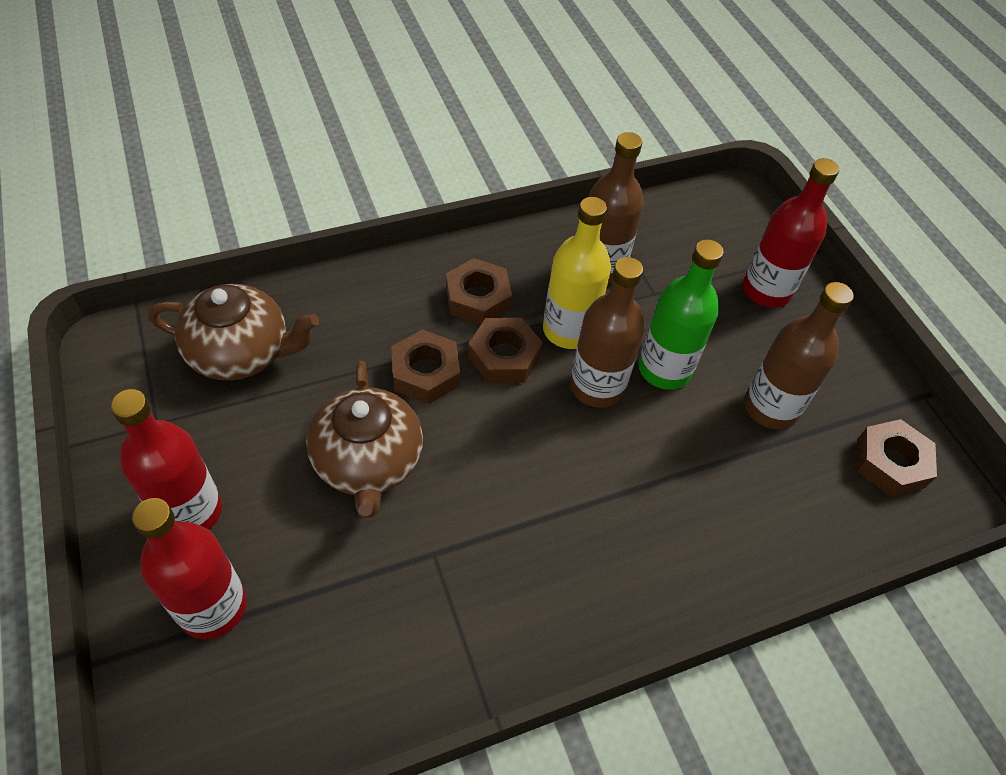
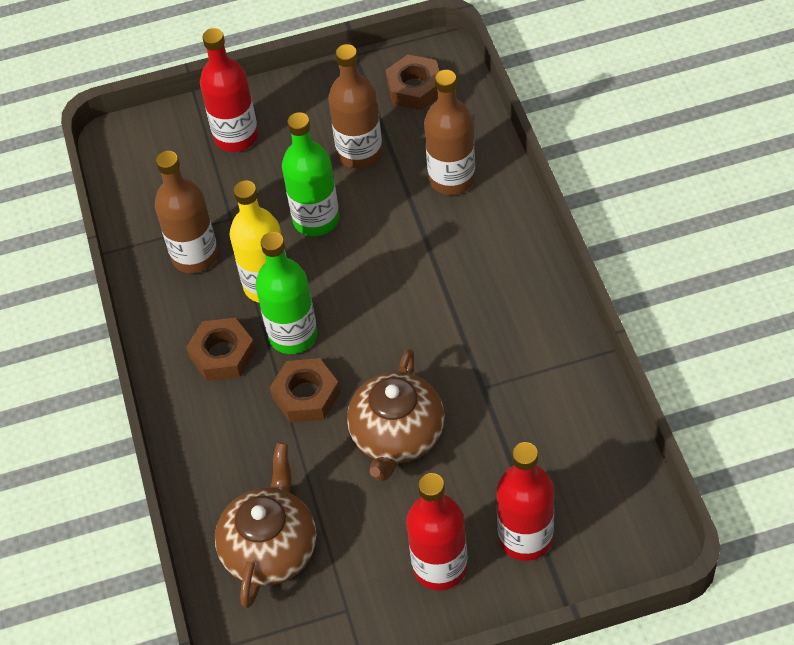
camera: 75 degrees left, 0 degrees up
brown teapot [306,361,423,518] -> brown teapot turned 105 degrees clockwise [347,349,445,481]
brown nut [468,318,543,383] -> green bottle [256,232,318,354]
brown bottle [570,257,645,408] -> brown bottle moved to [424,70,475,195]

